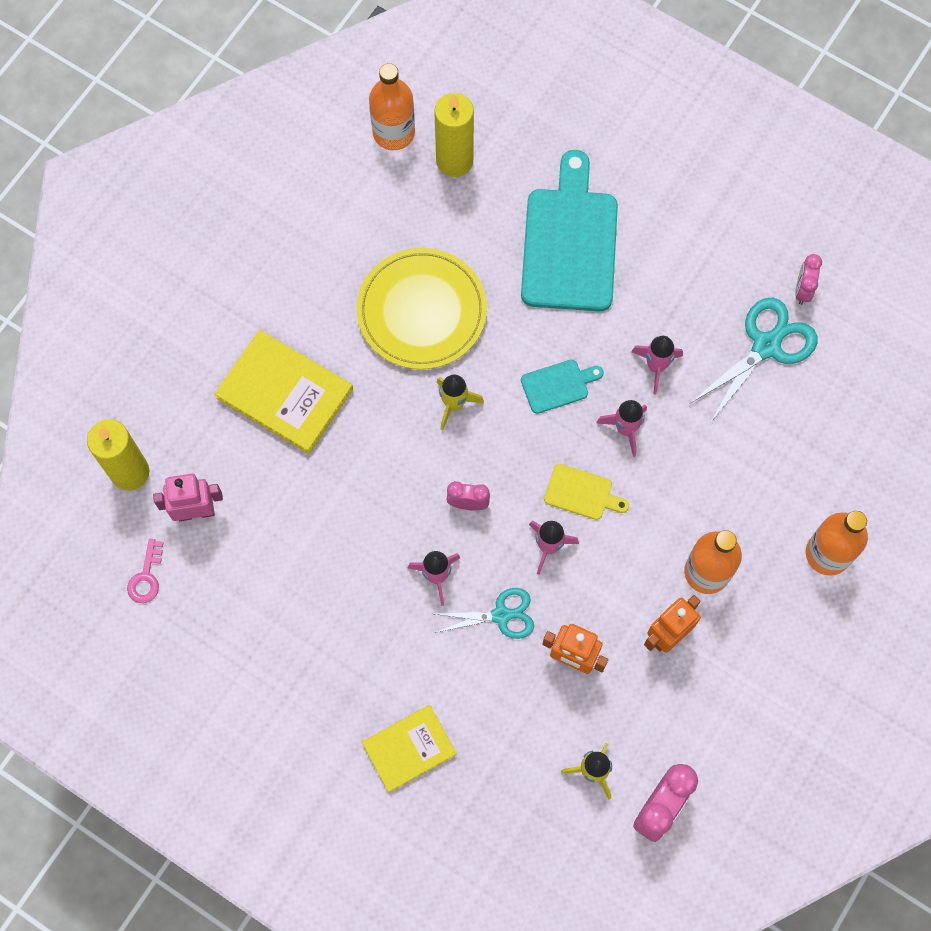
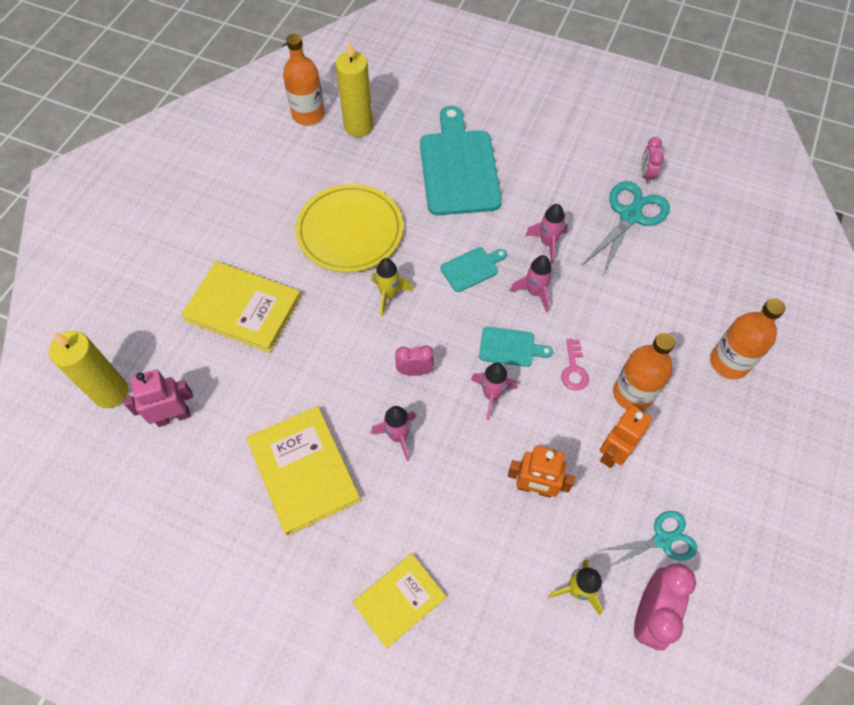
camera: 10 degrees left, 10 degrees down
pink key [127,539,164,603] -> pink key moved to [561,339,589,391]
turquoise scissors [435,588,534,639] -> turquoise scissors moved to [602,511,697,568]
yellow cutting board [544,464,629,520] -> turquoise cutting board [479,327,553,367]
none -> yellow book [247,406,361,536]

